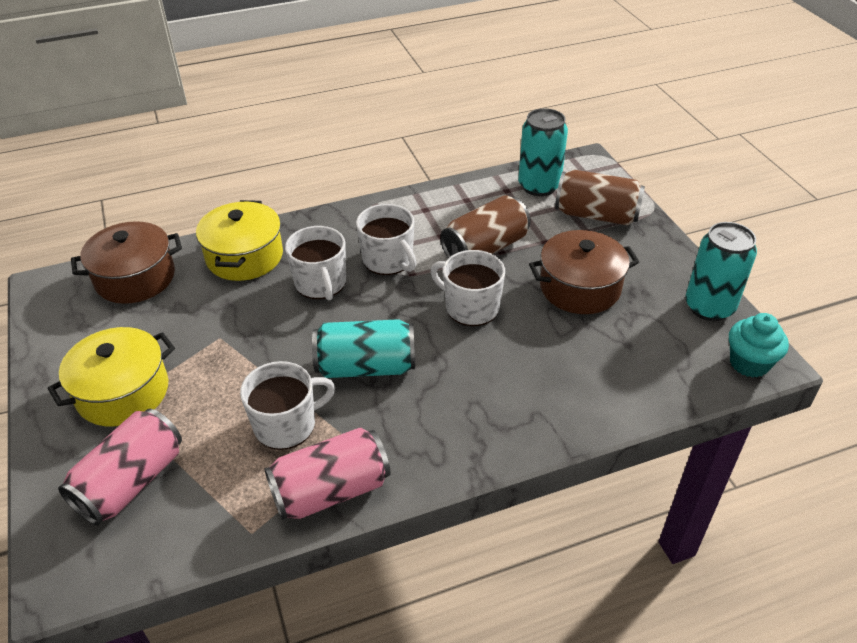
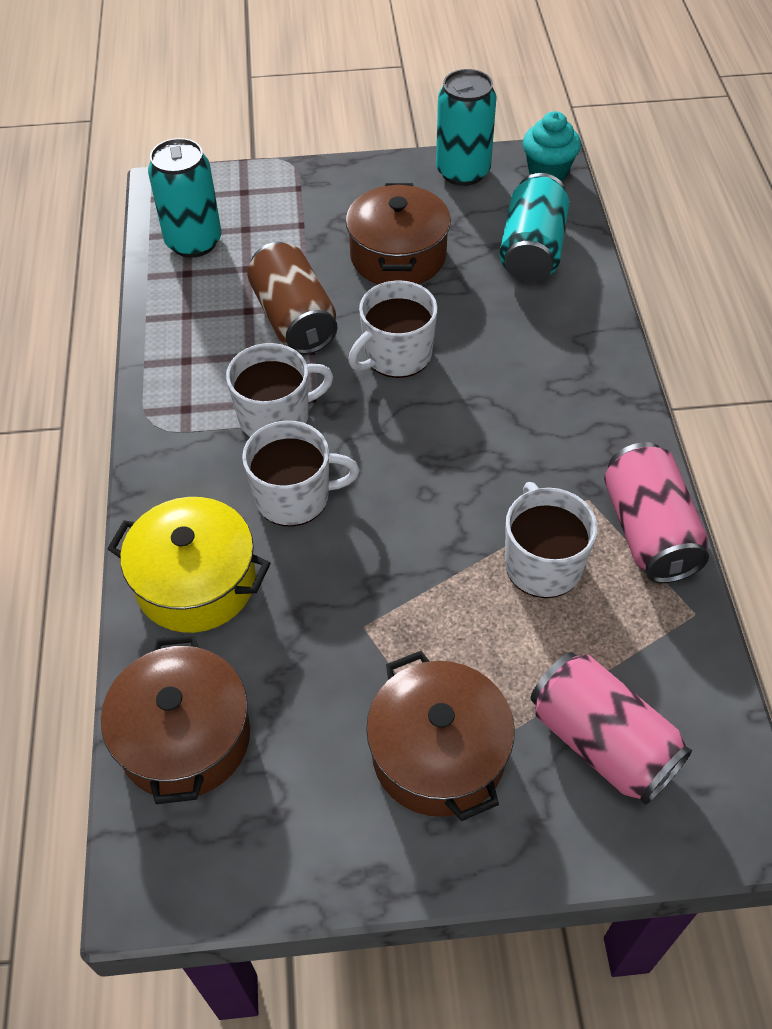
camera: 75 degrees left, 10 degrees up
yellow pot [48,327,175,426] -> brown pot [366,651,515,821]
turquoise can [312,319,415,378] -> turquoise can moved to [500,173,569,282]
brown can [555,170,645,225] -> none

